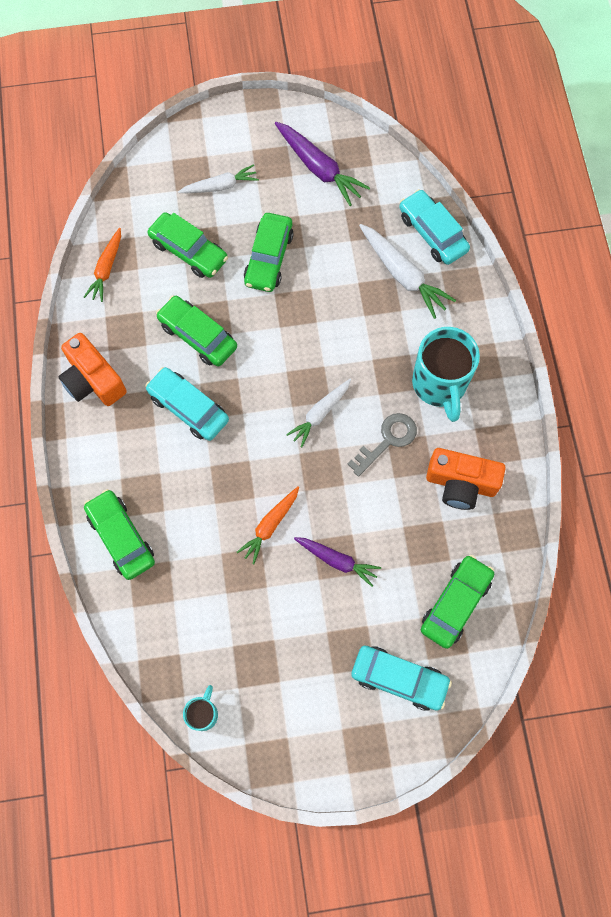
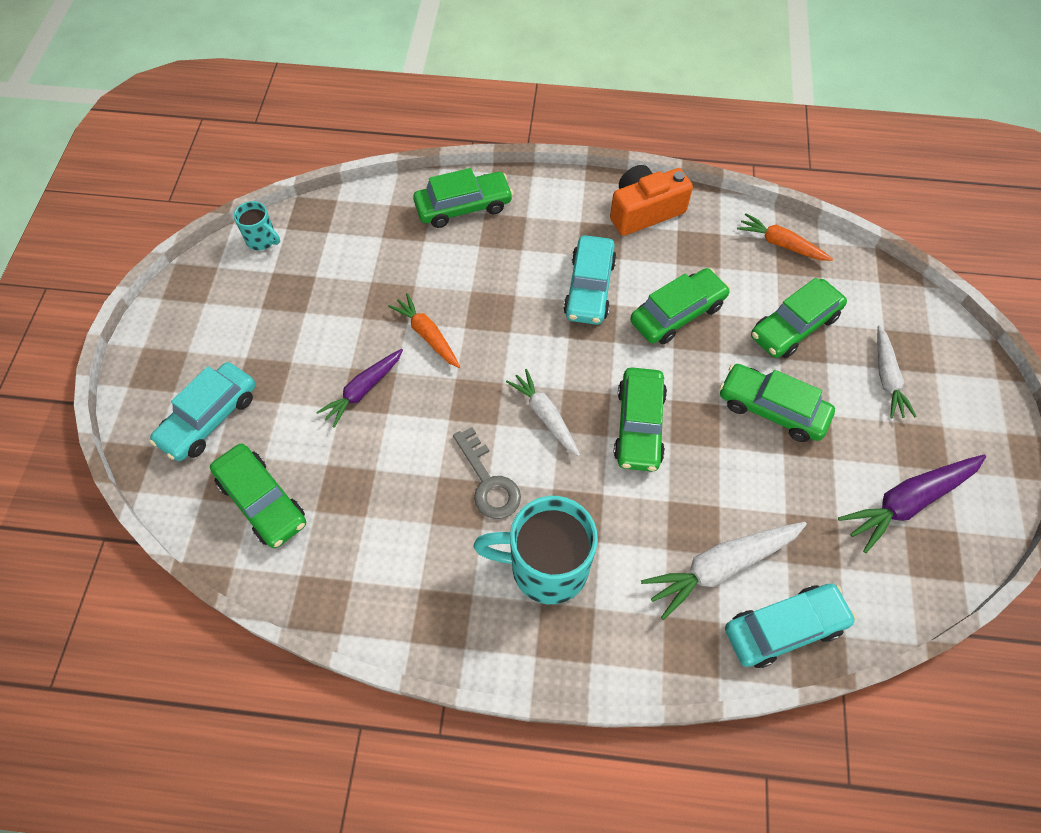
camera: 105 degrees right, 10 degrees down
turquoise car [145,367,229,441] -> turquoise car turned 135 degrees clockwise [563,235,617,325]
orange camera [426,448,506,510] -> none
none -> green car [614,367,667,472]

